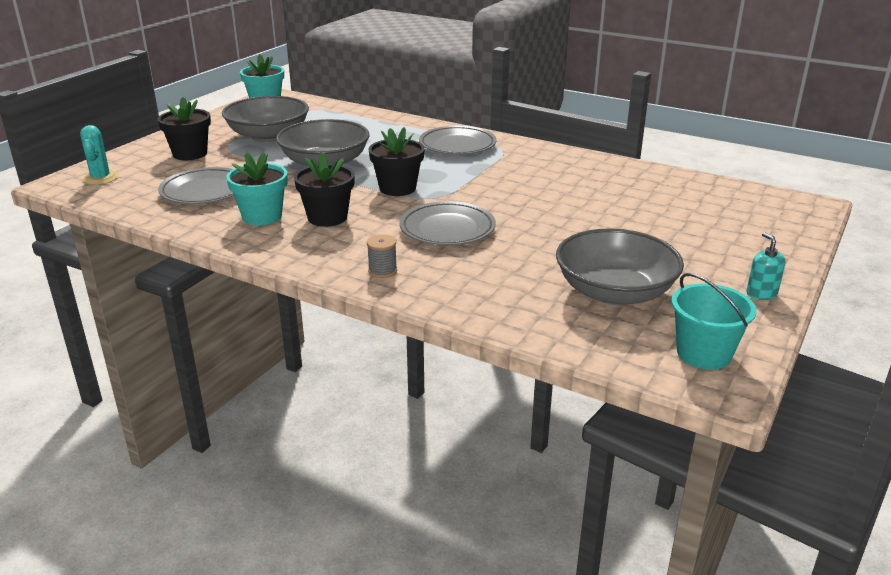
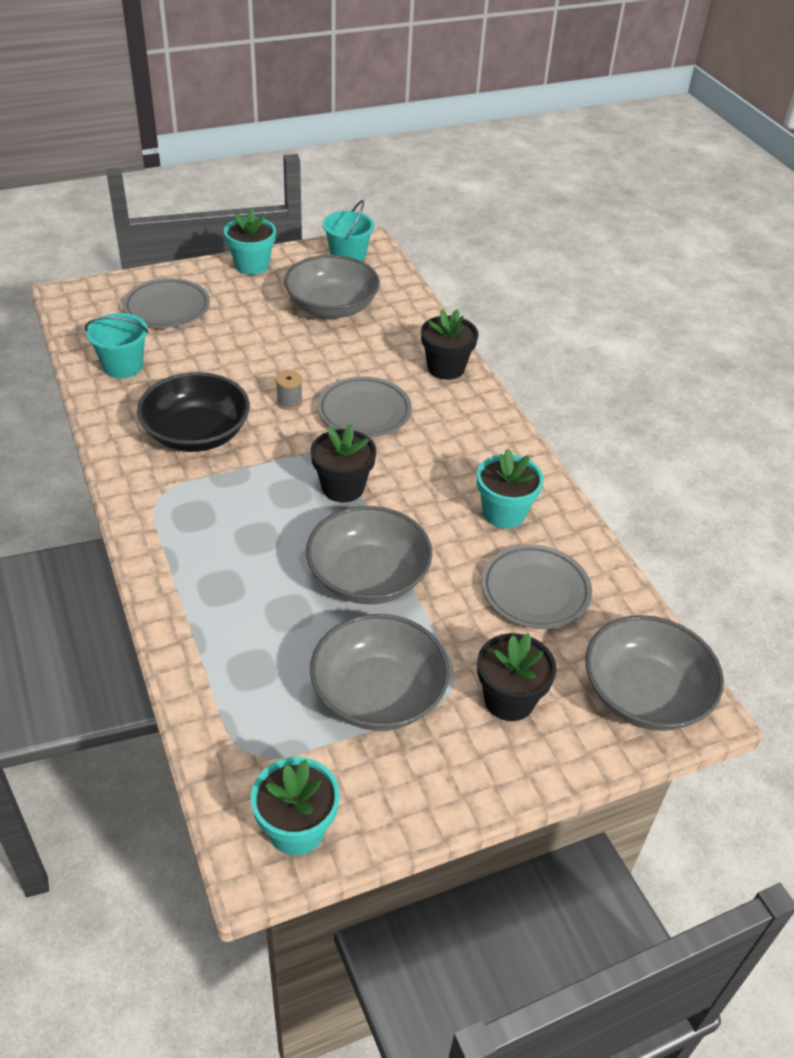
camera: 145 degrees left, 15 degrees up
turquoise cactus [80,125,118,185] -> grey bowl [585,615,724,731]
black flower pot [294,152,355,227] -> black flower pot moved to [421,309,478,380]
grey spool [367,234,397,278] -> grey spool moved to [276,371,303,410]
grey plate [419,126,497,155] -> grey plate moved to [123,278,210,328]
turquoise soap dispenser [746,232,785,300] -> turquoise flower pot [224,208,276,275]
none -> turquoise bucket [85,313,149,378]
none -> black bowl [137,372,250,452]

